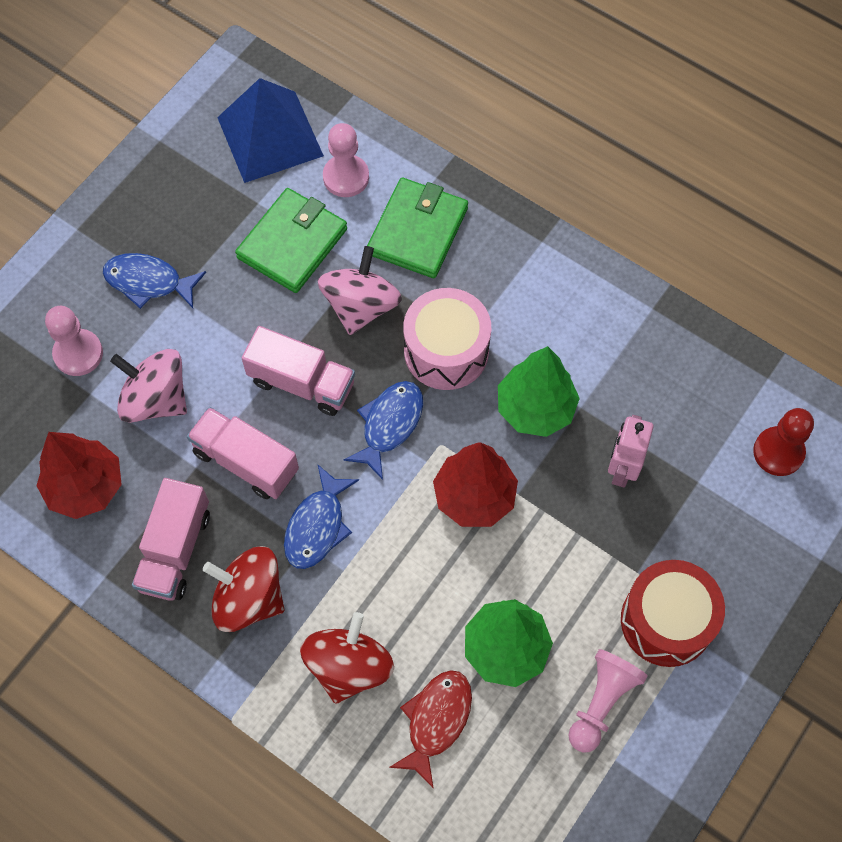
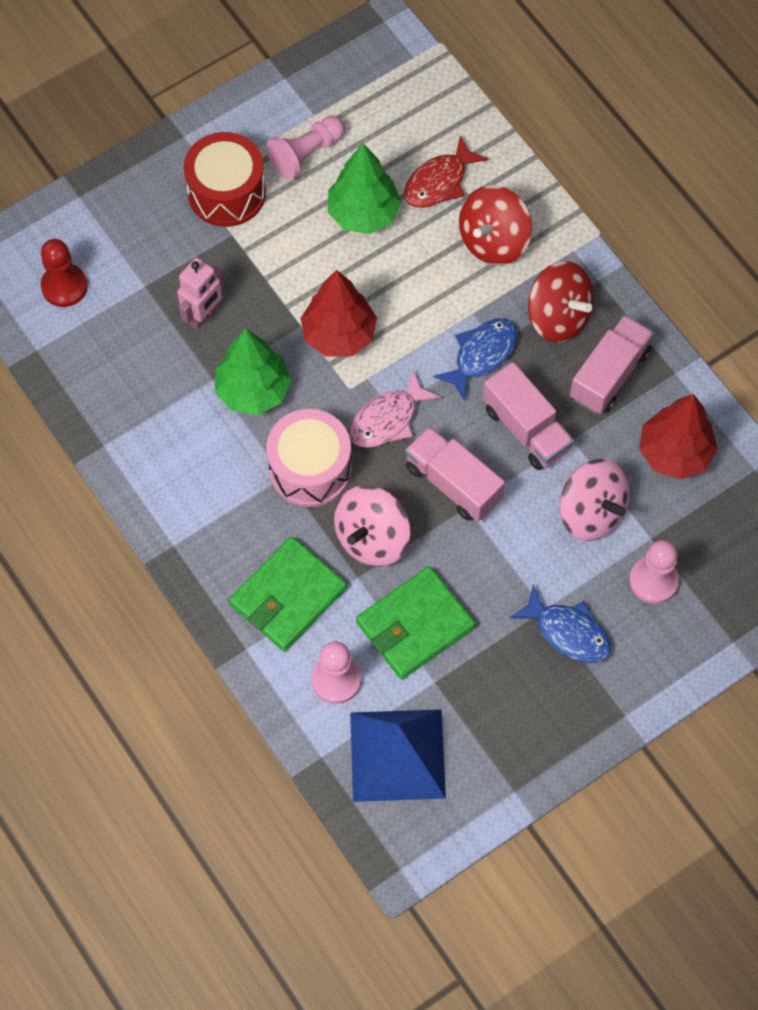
camera: 160 degrees left, 0 degrees up
blue fish [343,381,423,480] -> pink fish [349,370,441,448]

